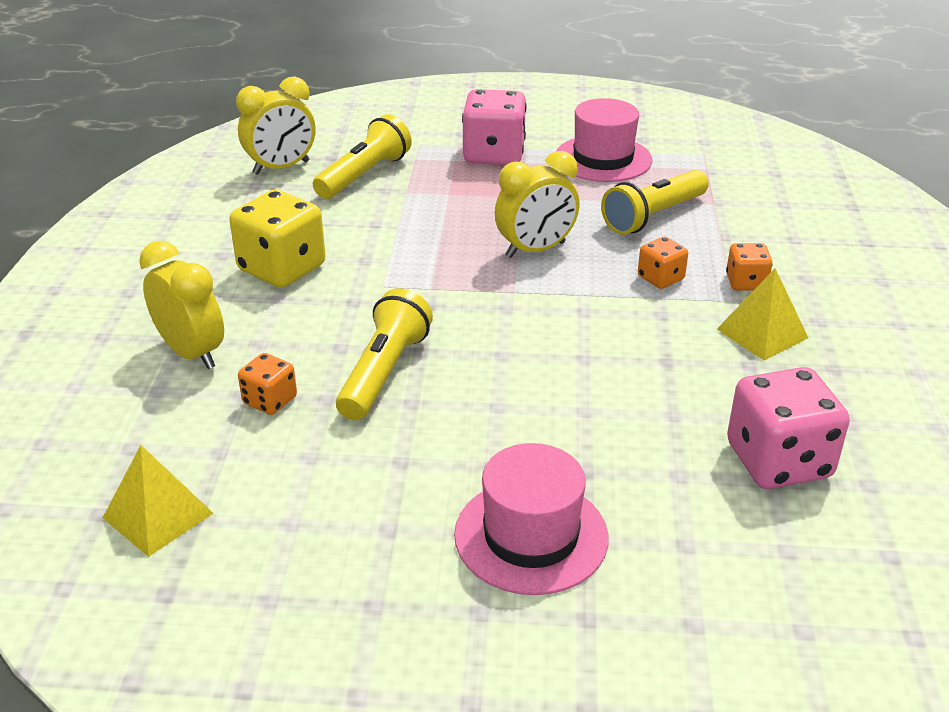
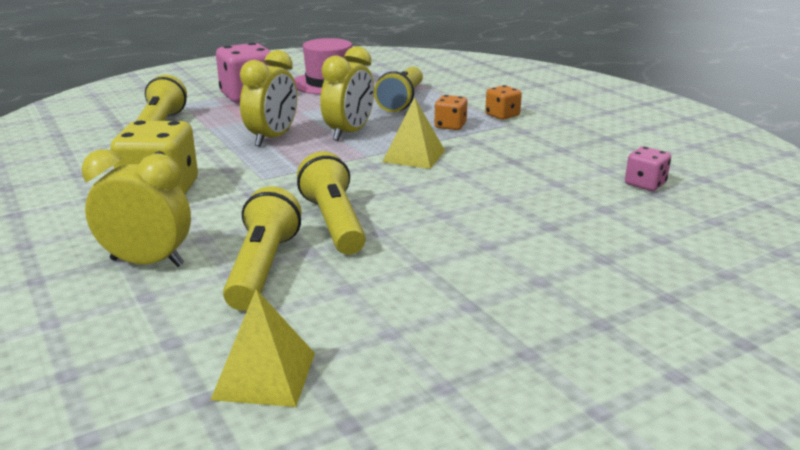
camera: 35 degrees left, 10 degrees down
yellow clock [236,76,315,175] -> yellow clock moved to [240,50,297,147]
orange dice [238,353,297,415] -> yellow flashlight [223,186,301,311]
pink hat [454,443,608,595] -> none
yellow pyramid [717,268,808,360] -> yellow pyramid moved to [382,98,445,169]
pink dice [727,367,850,489] -> pink dice [625,147,671,191], size x0.53

